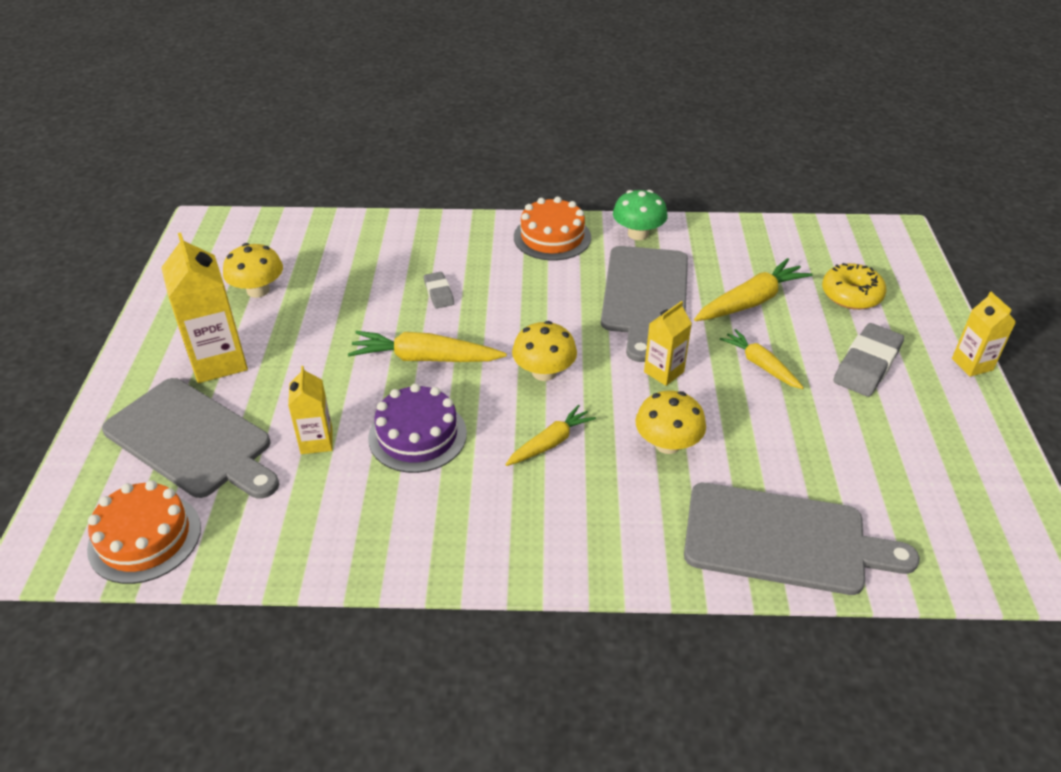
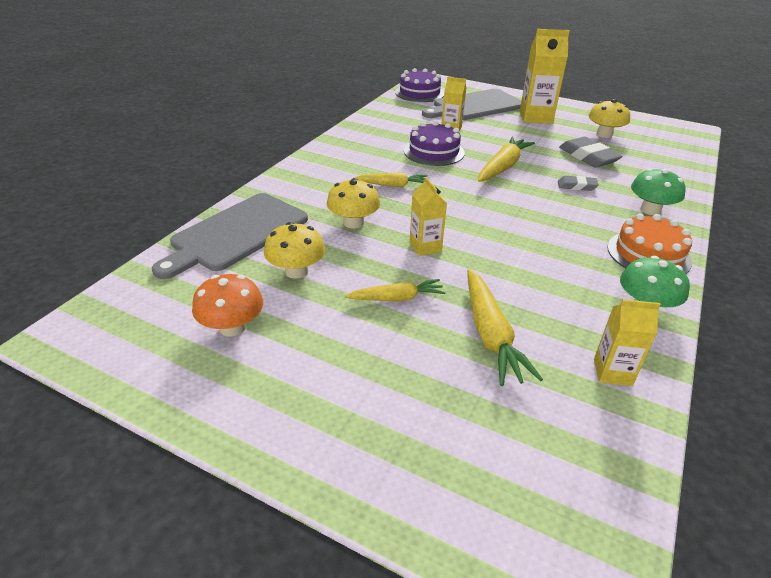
camera: 115 degrees right, 5 degrees down
orange cake [87,480,201,584] -> purple cake [395,68,444,102]
yellow carrot [505,405,596,466] -> yellow carrot turned 75 degrees counterclockwise [354,172,428,187]
yellow mushroom [512,321,577,381] -> yellow mushroom moved to [264,222,325,279]
grey cutting board [601,246,688,362] -> none
yellow donut [822,263,887,310] -> none
grey eraser [833,323,904,397] -> grey eraser moved to [559,137,623,168]
yellow carton [952,292,1016,377] -> yellow carton moved to [594,300,661,386]
none -> orange mushroom [192,274,263,336]
none -> green mushroom [631,168,686,215]

